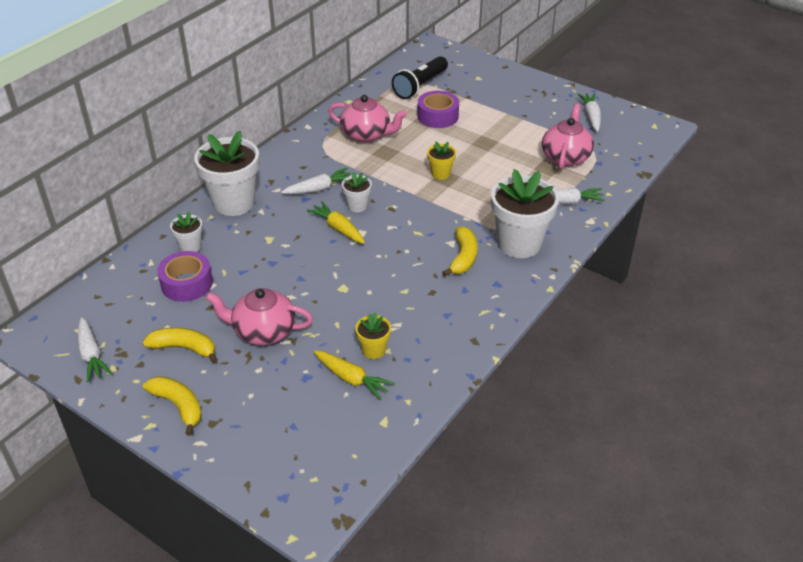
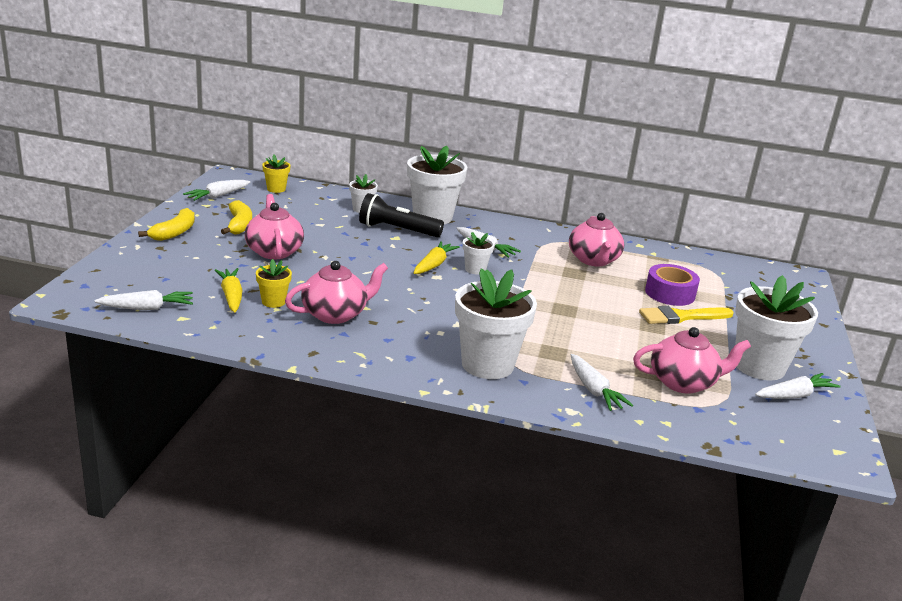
camera: 65 degrees right, 15 degrees down
purple tape [157,251,213,302] -> none
yellow carrot [314,350,395,400] -> yellow carrot turned 150 degrees clockwise [215,268,242,312]
black flashlight [392,56,448,99] -> black flashlight moved to [359,193,444,237]
yellow flower pot [427,142,456,180] -> yellow flower pot moved to [262,155,291,193]
yellow banana [442,226,477,276] -> none
none -> white carrot [95,290,193,310]
none -> pink teapot [285,261,388,324]
none -> yellow brush [639,306,734,324]
none -> white flower pot [735,275,818,381]

